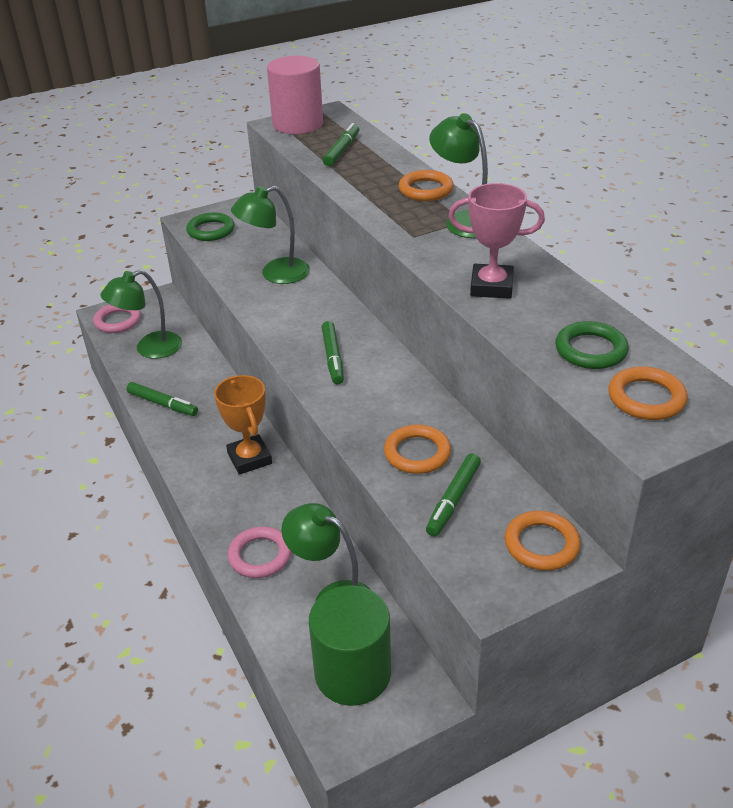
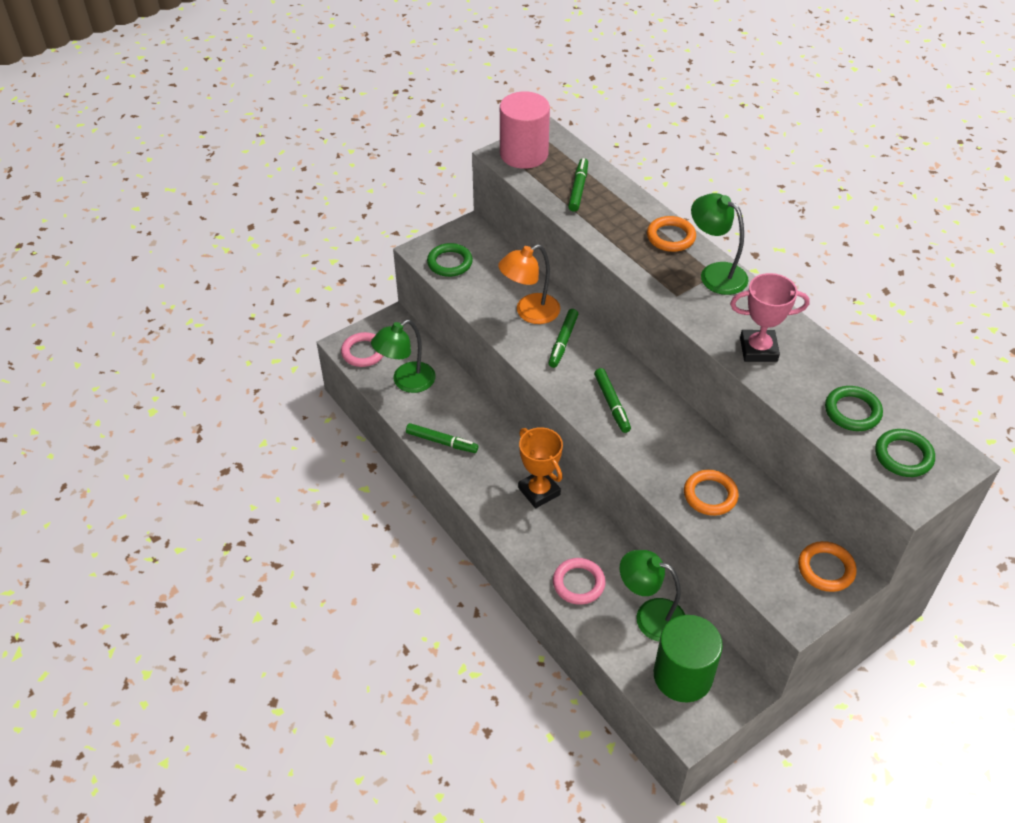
camera: 10 degrees left, 10 degrees up
green lamp [231,186,310,284] -> orange lamp [498,244,560,324]
green marker [426,453,481,536] -> green marker moved to [549,309,578,368]
orange ring [608,366,688,420] -> green ring [875,429,935,477]

